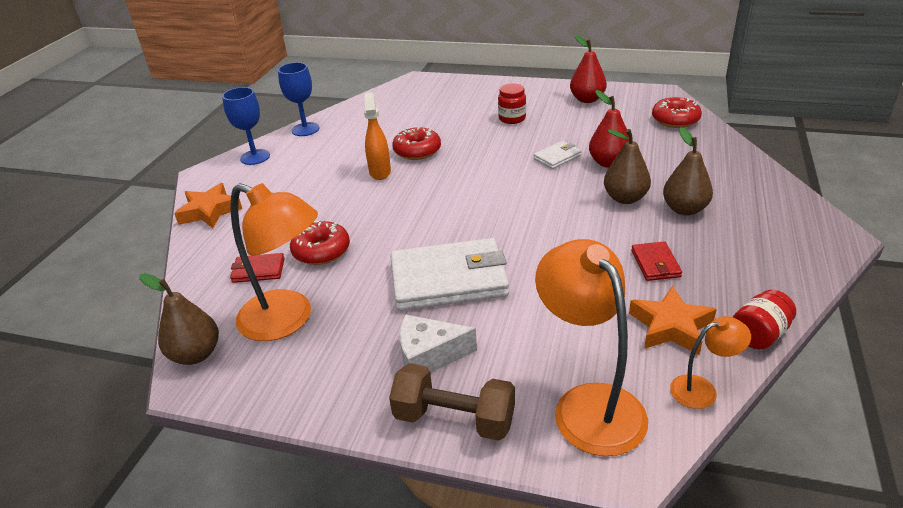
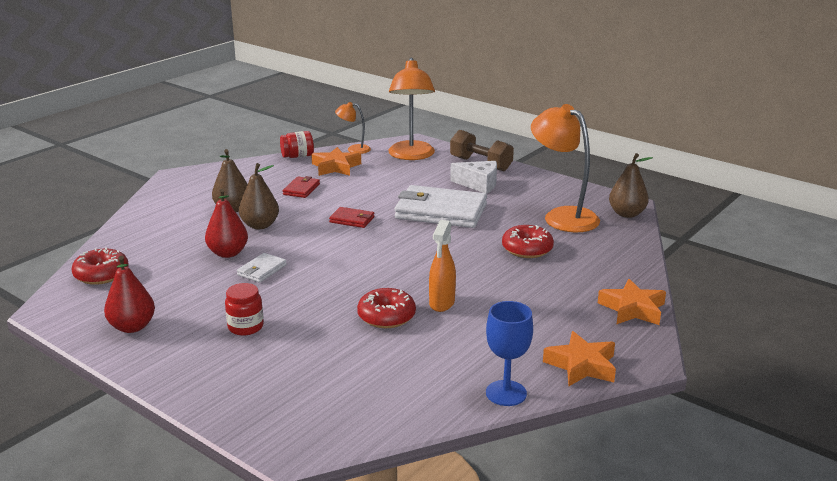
camera: 160 degrees left, 10 degrees down
blue goblet [222,87,270,165] -> orange star [543,331,616,386]
red wallet [230,253,285,283] -> red wallet moved to [329,207,374,228]
white wallet [534,141,582,169] -> white wallet turned 45 degrees counterclockwise [237,253,287,283]

